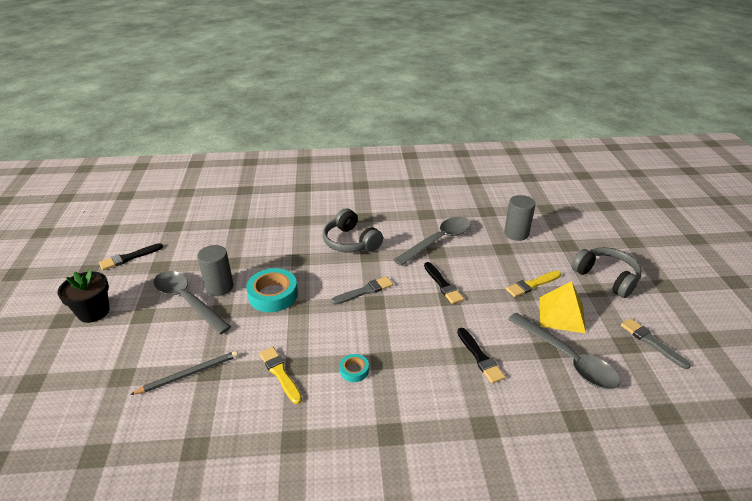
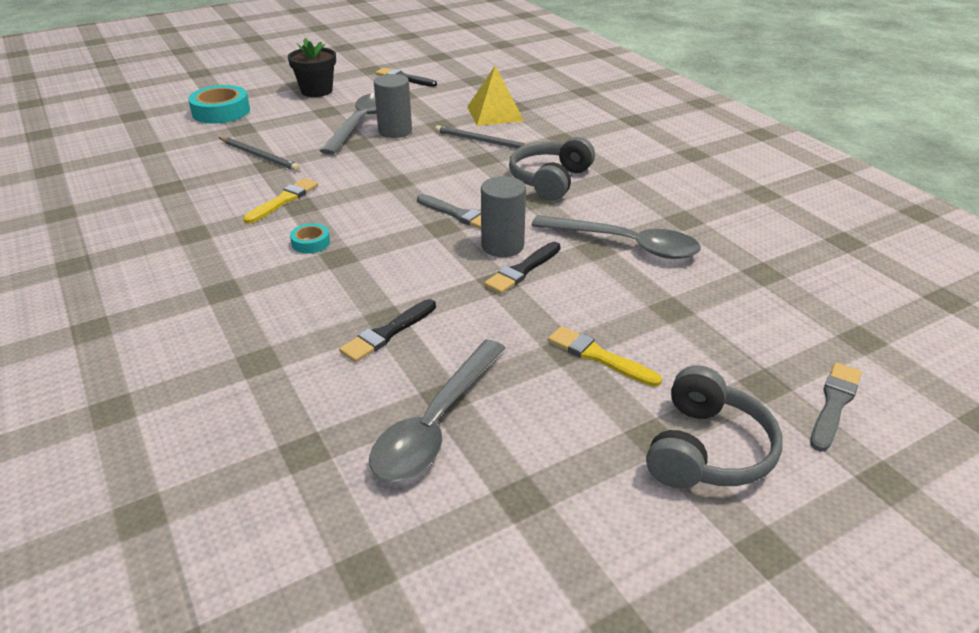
camera: 65 degrees right, 0 degrees up
turquoise tape [246,268,298,312] -> turquoise tape moved to [188,85,250,124]
grey cylinder [504,195,536,241] -> grey cylinder moved to [481,176,526,257]
yellow pyramid [540,281,586,333] -> yellow pyramid moved to [467,65,524,126]
grey brush [621,318,691,369] -> grey brush moved to [810,363,862,452]
none -> grey pencil [435,125,527,149]

